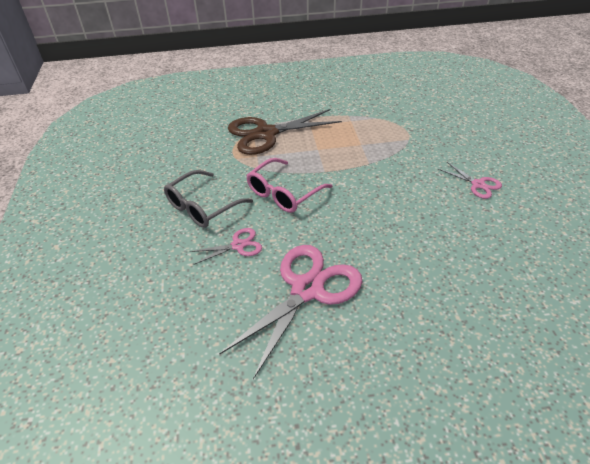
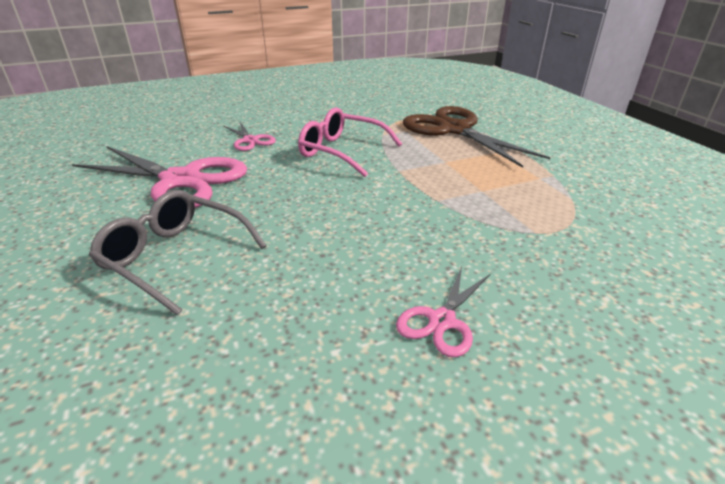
camera: 75 degrees right, 10 degrees down
grey glasses [164,170,253,228] -> grey glasses moved to [89,190,267,315]

